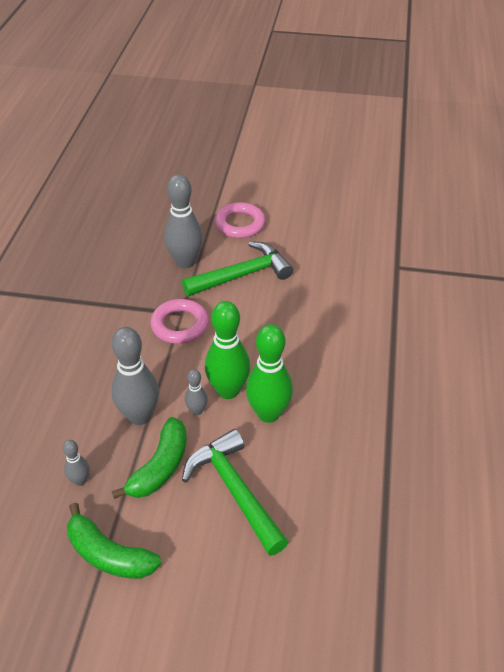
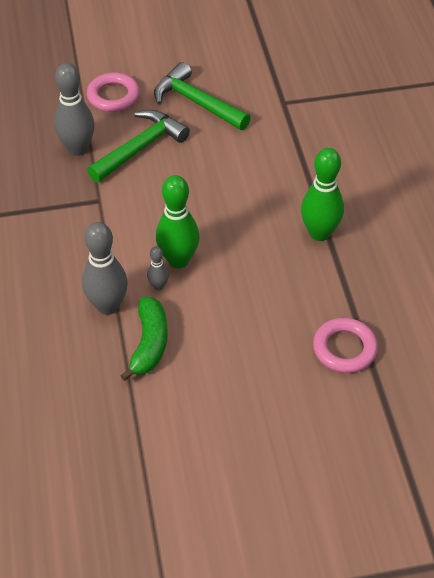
camera: 20 degrees left, 5 degrees up
grey bowling pin [63,440,90,486] -> none
green banana [67,502,161,579] -> none
pink ring [150,299,208,344] -> pink ring moved to [313,318,378,373]
green hammer [182,429,289,556] -> green hammer moved to [154,62,251,130]
green bowling pin [246,324,293,423] -> green bowling pin moved to [301,148,344,241]

